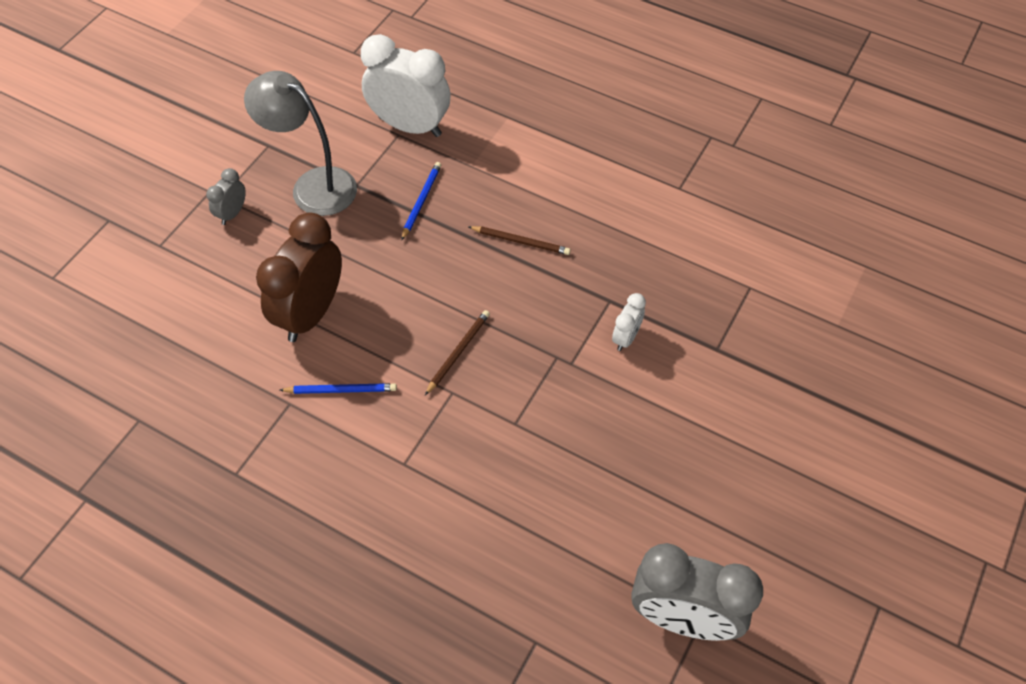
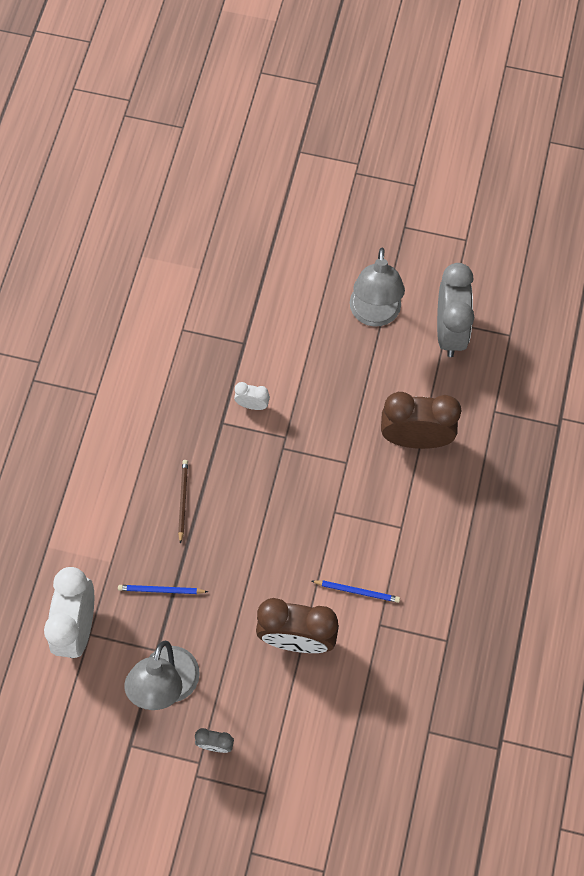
camera: 105 degrees left, 10 degrees up
blue pencil [280,383,397,394] -> blue pencil turned 120 degrees clockwise [312,580,400,603]
brown pencil [425,310,490,395] -> none
none -> grey lamp [350,248,405,327]
none -> brown clock [381,392,461,449]

